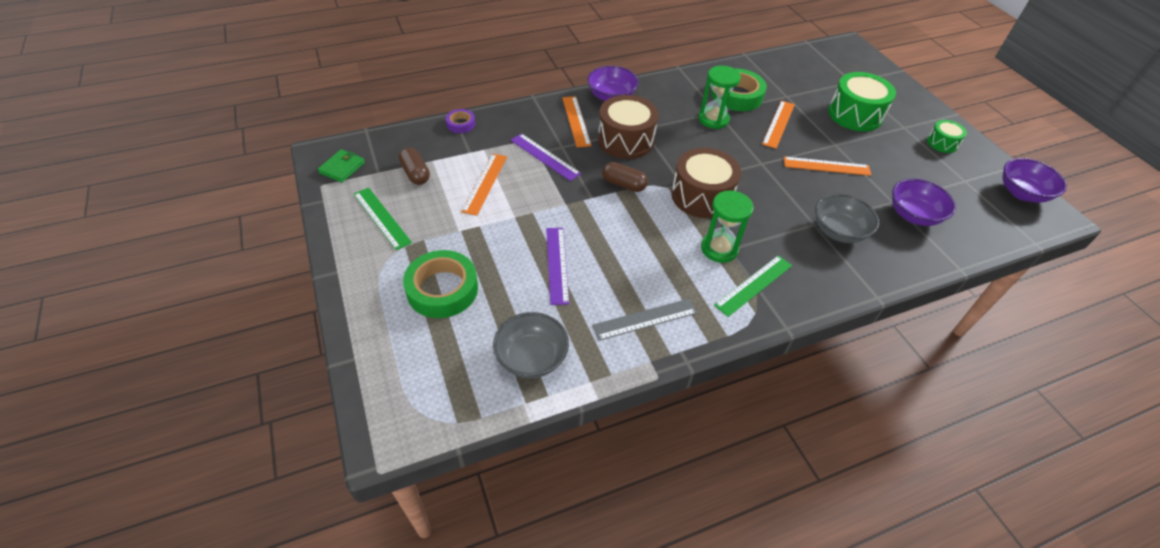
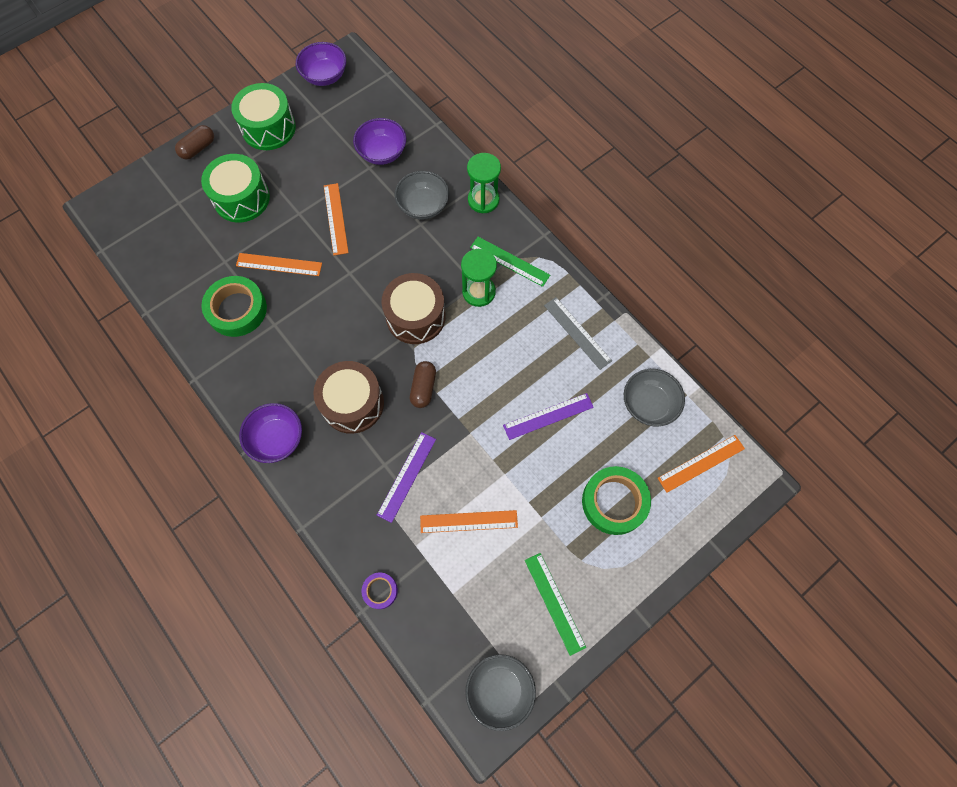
camera: 105 degrees left, 20 degrees up
green wallet [318,149,365,183] -> grey bowl [465,654,536,731]
green ruler [353,187,412,250] -> green ruler turned 60 degrees counterclockwise [525,553,586,656]
brown capsule [399,147,430,185] -> brown capsule moved to [175,125,214,160]
orange ruler [562,96,591,147] -> orange ruler moved to [658,435,745,493]
green hourglass [699,66,741,129] -> green hourglass moved to [467,153,501,214]
green drum [927,120,967,153] -> green drum [231,83,296,150], size x1.87

